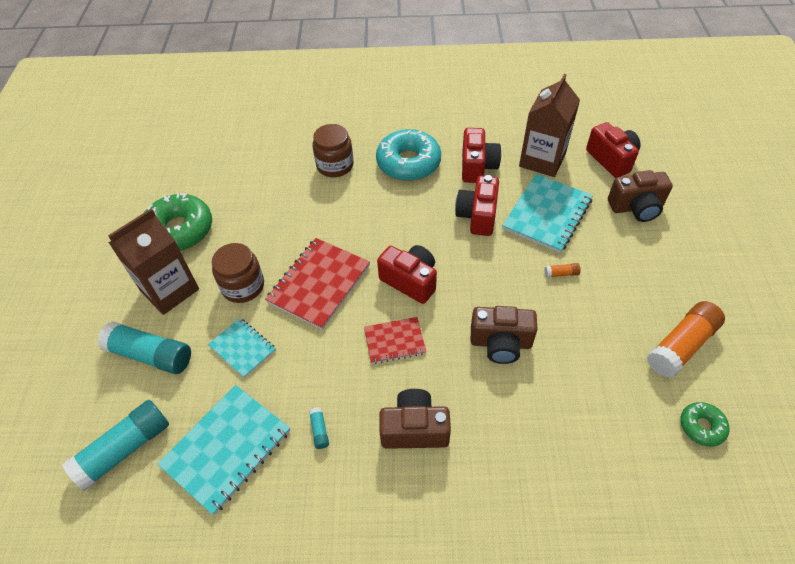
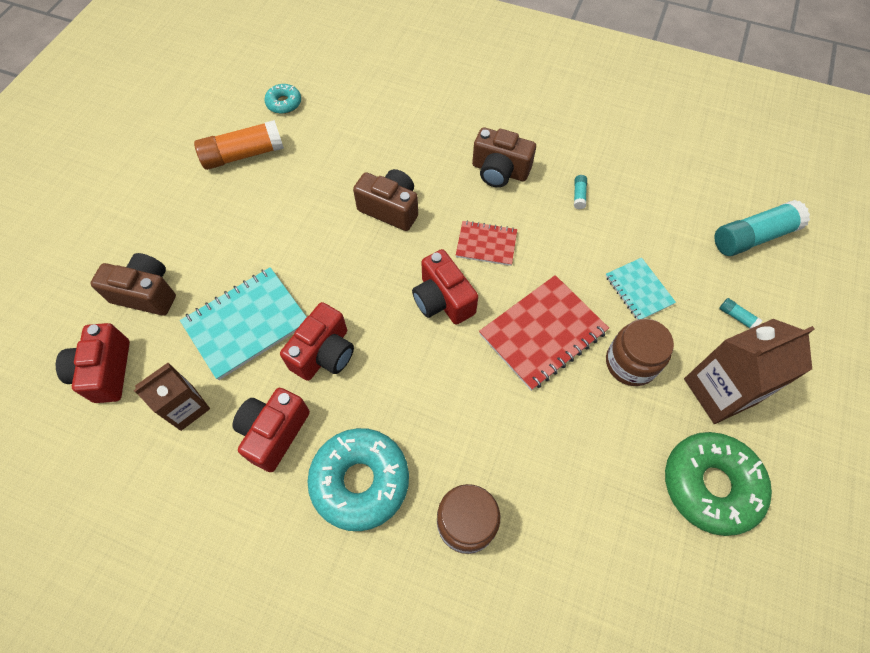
camera: 160 degrees left, 10 degrees up
turquoise glue stick [97,321,191,374] -> turquoise glue stick [719,298,762,329], size x0.41
turquoise notebook [157,385,290,515] -> none
brown carton [519,74,580,177] -> brown carton [133,363,210,431], size x0.64
orange glue stick [544,263,581,278] -> none
green donut [680,402,729,447] -> turquoise donut [264,84,301,114]

